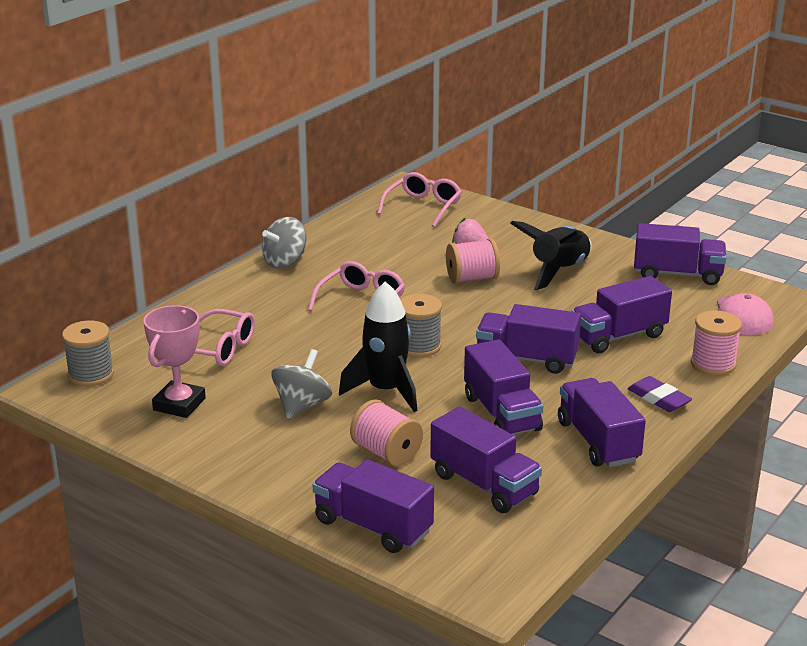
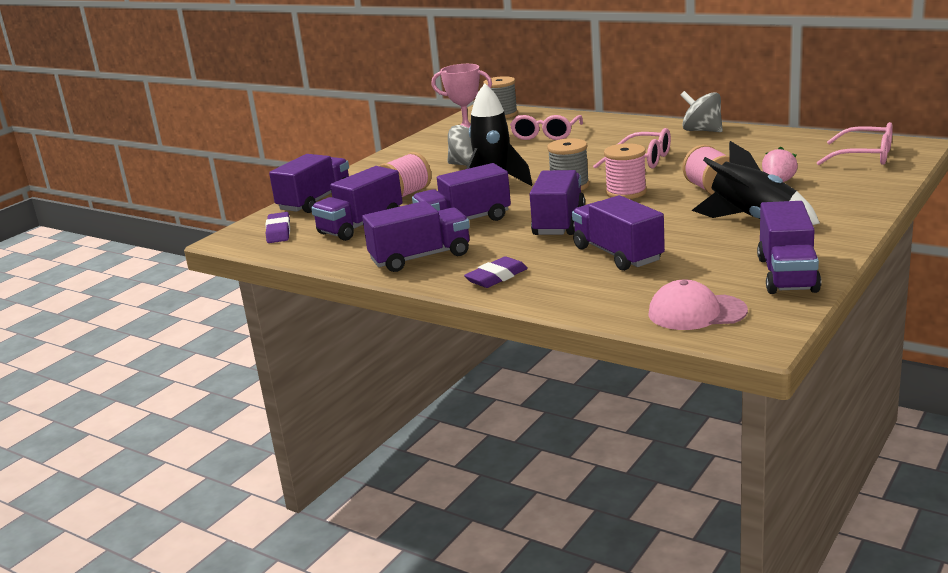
camera: 90 degrees right, 5 degrees down
pink spool [691,310,742,376] -> pink spool moved to [604,143,647,199]
none -> purple eraser [265,212,290,243]

